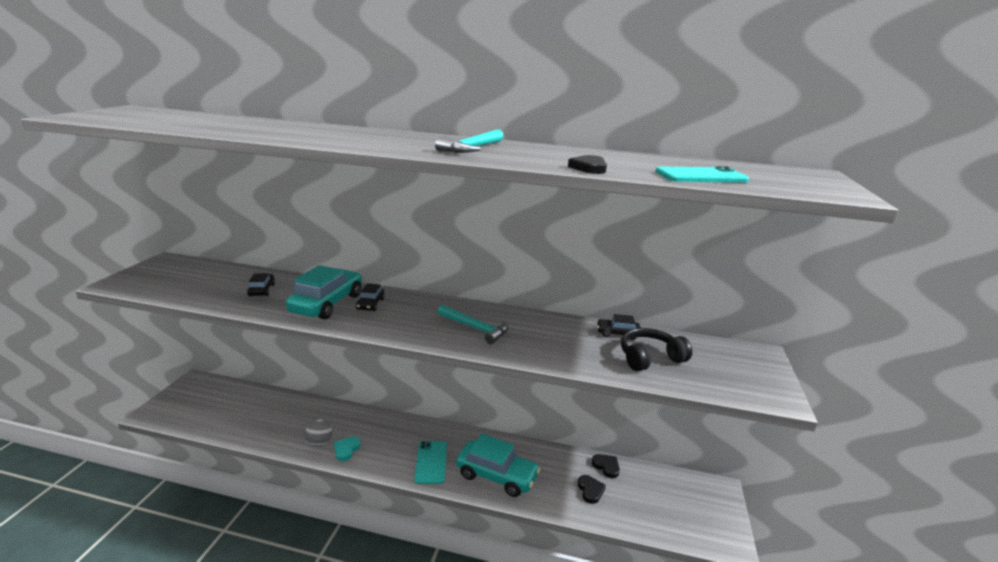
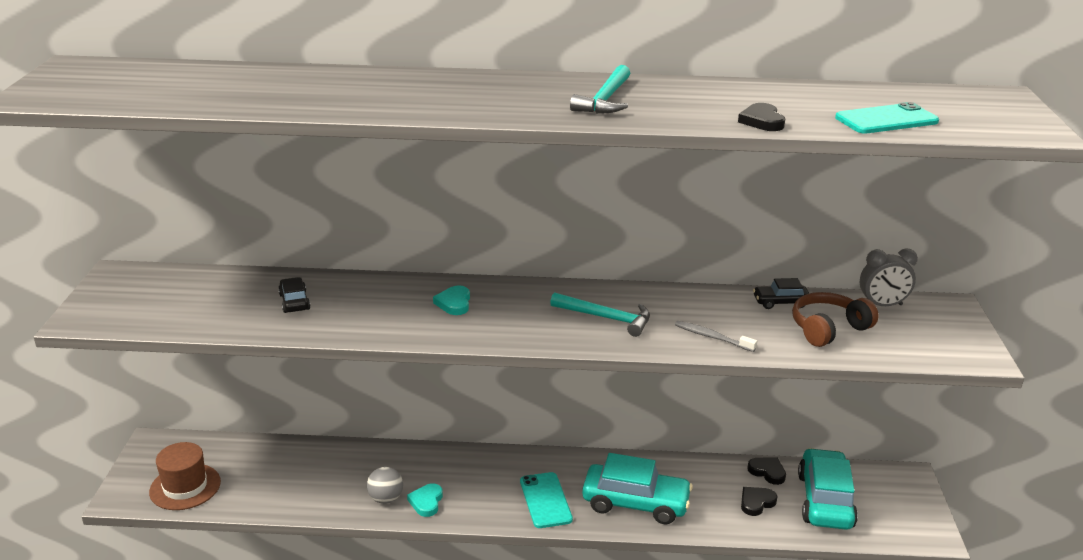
camera: 10 degrees left, 5 degrees up
turquoise car [286,265,362,319] -> turquoise car moved to [798,448,858,530]
black car [356,283,385,311] -> turquoise heart [433,285,470,315]
black heart [577,475,606,504] -> black heart turned 105 degrees counterclockwise [741,487,778,516]
black headphones [621,328,692,371] -> brown headphones [792,292,879,347]
none -> brown hat [149,442,221,510]
none -> grey toothbrush [675,321,757,352]
none -> grey clock [860,249,918,306]

